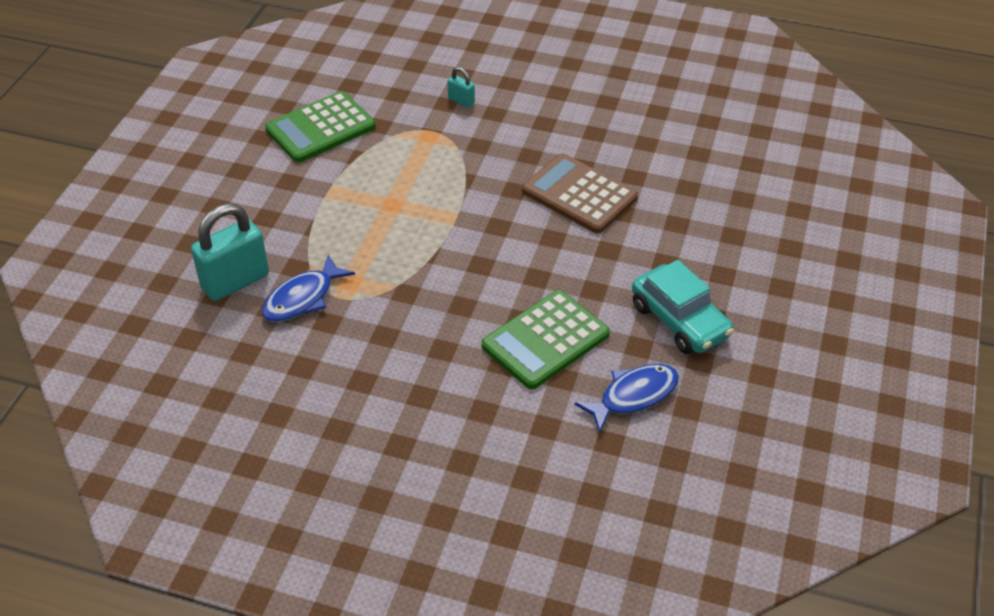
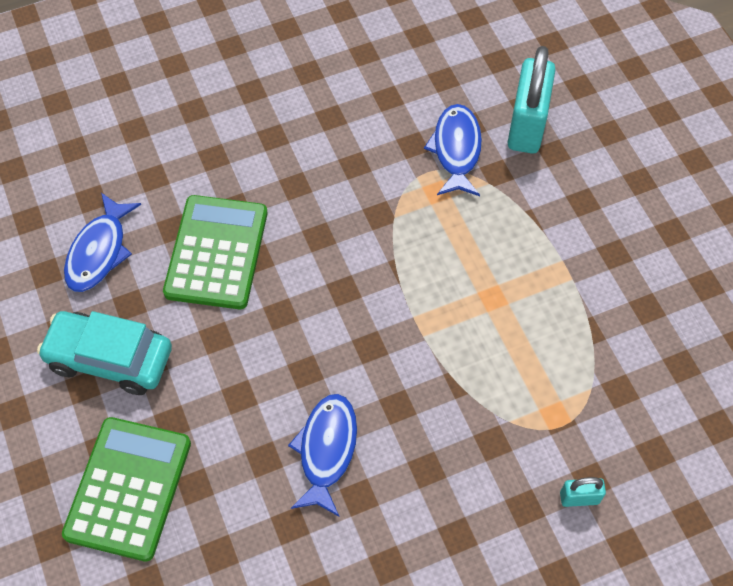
camera: 140 degrees right, 15 degrees up
green calculator [265,91,376,163] -> green calculator moved to [62,417,191,561]
brown calculator [522,153,638,234] -> blue fish [288,394,357,517]

